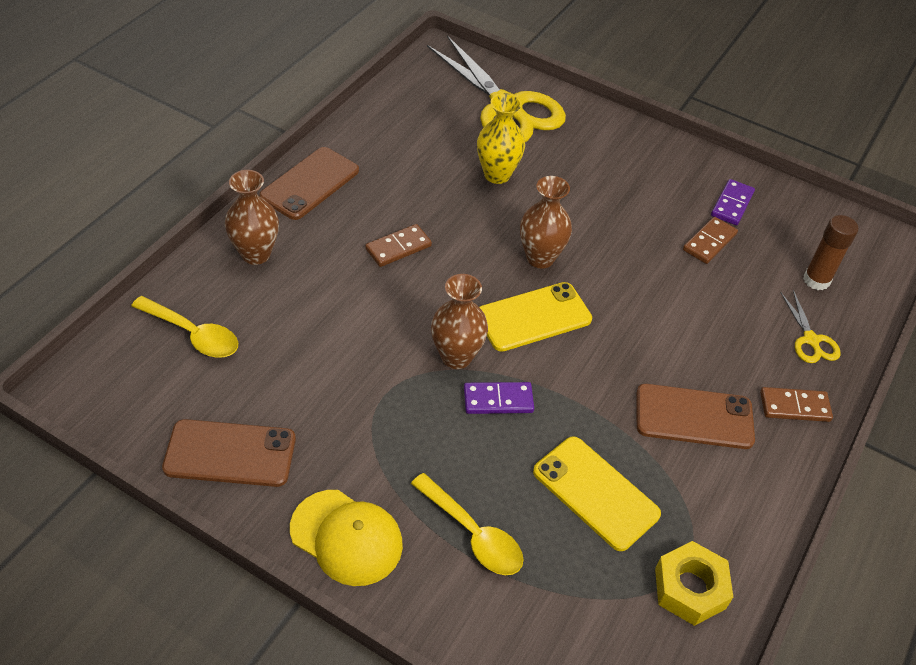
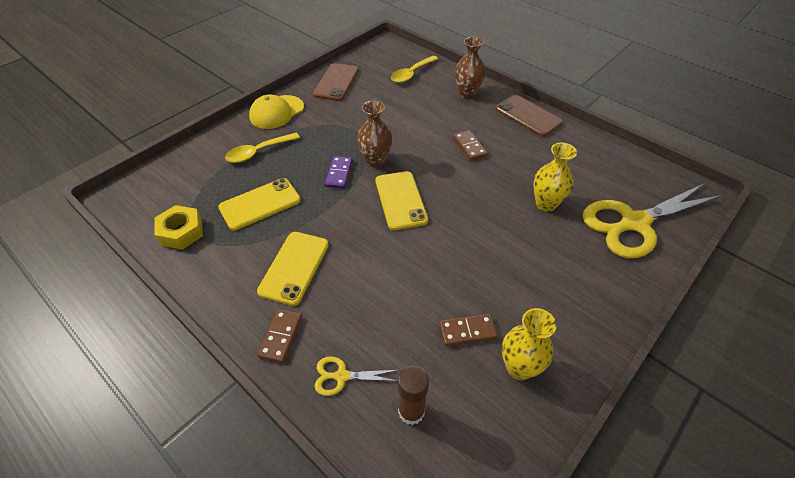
camera: 105 degrees right, 0 degrees up
brown vase [520,176,572,269] -> none
brown phone [637,384,755,449] -> yellow phone [257,232,329,306]
brown domino [683,217,738,264] -> brown domino turned 60 degrees counterclockwise [439,314,498,346]
purple domino [711,179,755,225] -> yellow vase [502,308,557,380]

